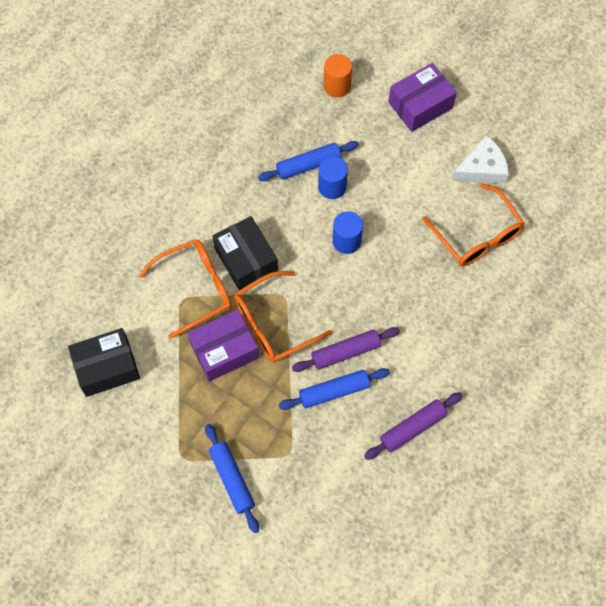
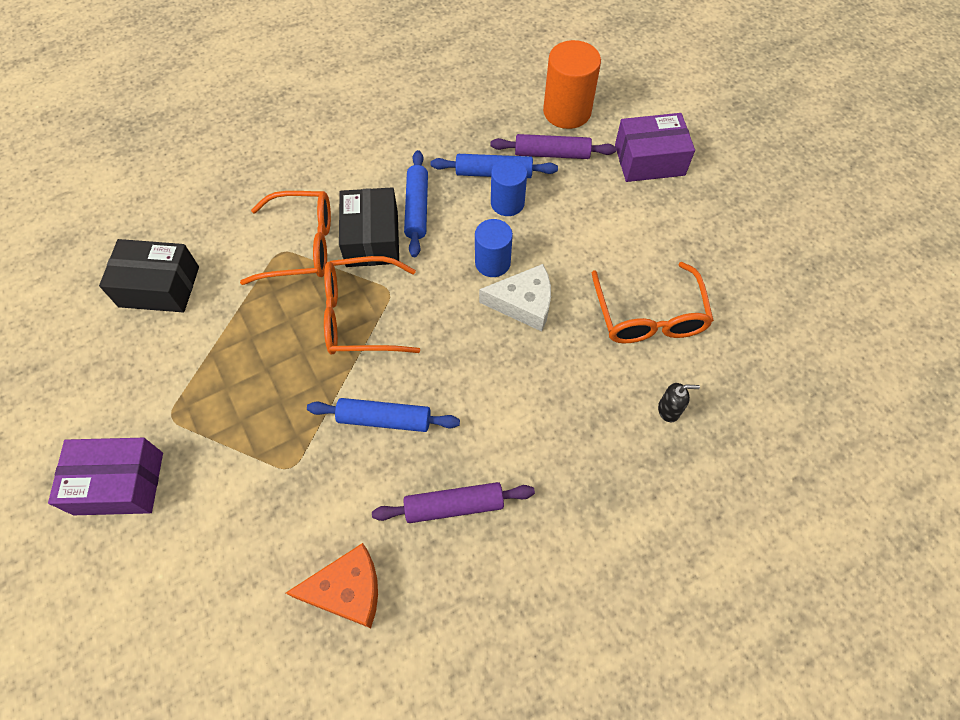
camera: 25 degrees right, 5 degrees down
purple box [187,309,259,382] -> purple box moved to [48,438,163,515]
blue rolling pin [205,424,259,533] -> blue rolling pin moved to [404,150,428,257]
purple rolling pin [292,327,400,372] -> purple rolling pin moved to [491,134,616,159]
orange cylinder [324,54,352,98] -> orange cylinder [543,40,601,129], size x1.53
white cheese [452,135,509,183] -> white cheese moved to [479,264,551,332]
none -> orange cheese [286,543,378,628]
none -> black soap dispenser [658,383,700,422]

